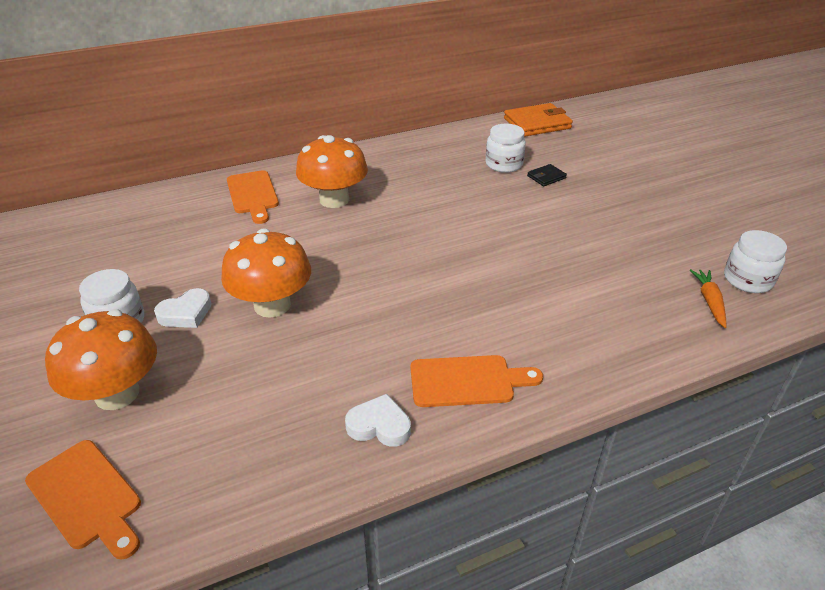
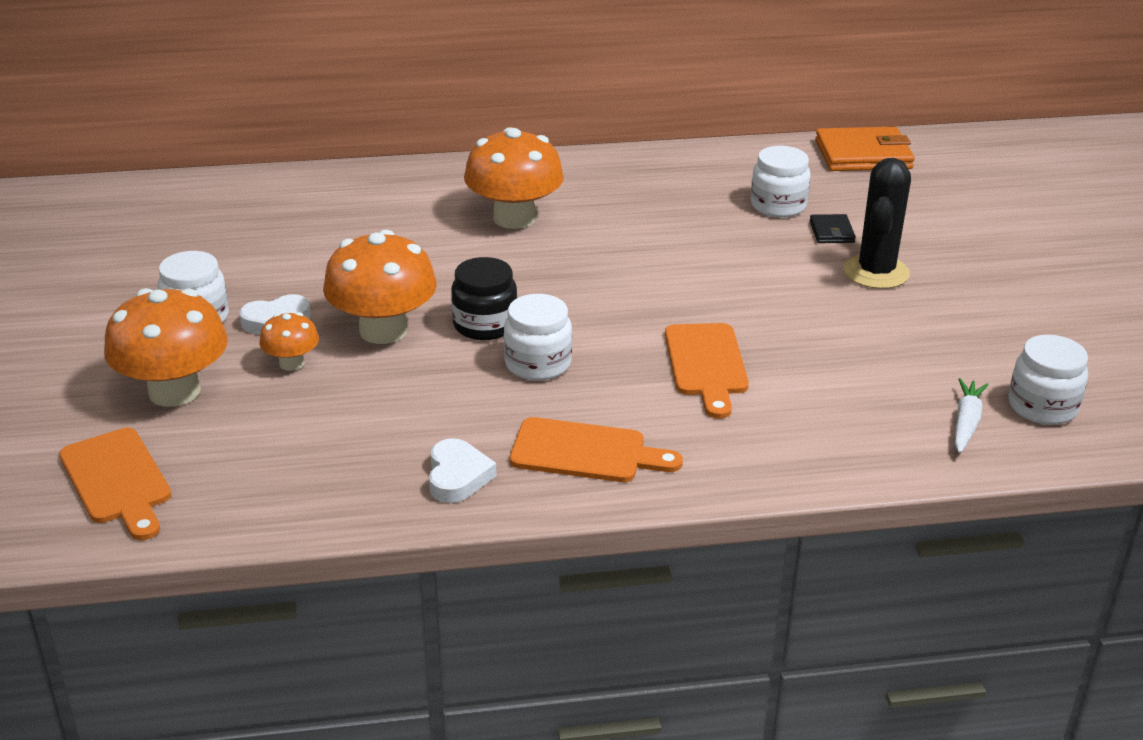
camera: 15 degrees right, 5 degrees down
orange cutting board [227,170,279,224] -> orange cutting board moved to [665,323,749,419]
white heart [345,394,411,447] -> white heart turned 60 degrees clockwise [429,438,496,503]
black wallet [527,164,567,186] -> black wallet turned 75 degrees counterclockwise [810,214,856,243]
orange carrot [690,269,727,328] -> white carrot [954,378,989,453]
none -> orange mushroom [259,312,319,371]
none -> black jar [451,257,517,340]
none -> white jar [504,294,572,380]
none -> black cactus [843,158,911,289]

